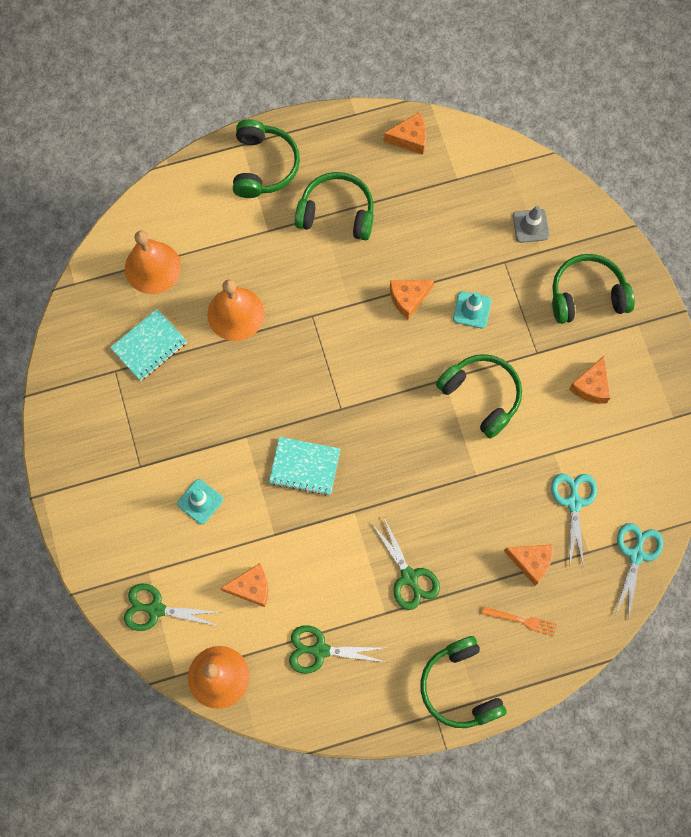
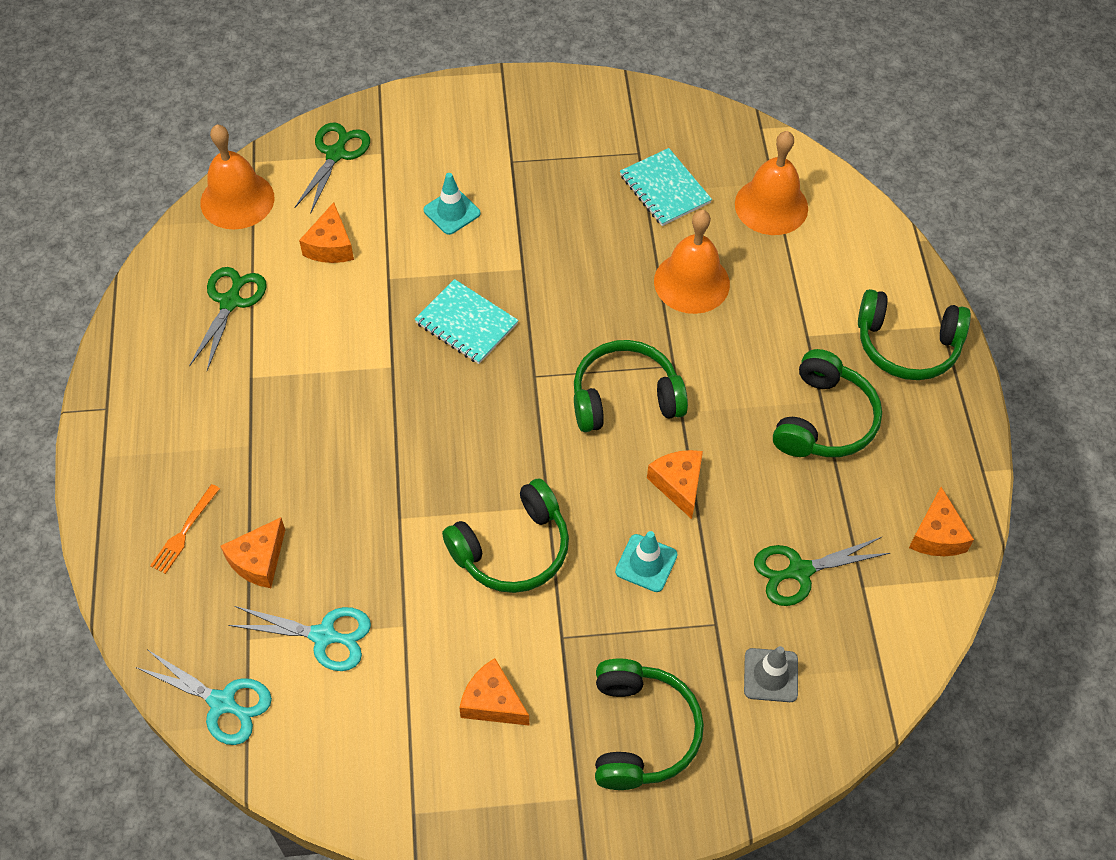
camera: 100 degrees right, 15 degrees down
turquoise notebook [269,437,340,496] -> turquoise notebook turned 75 degrees counterclockwise [414,279,519,364]
green scissors [372,518,440,610] -> green scissors moved to [754,537,890,606]
green headphones [420,636,507,728] -> green headphones moved to [574,340,688,432]

